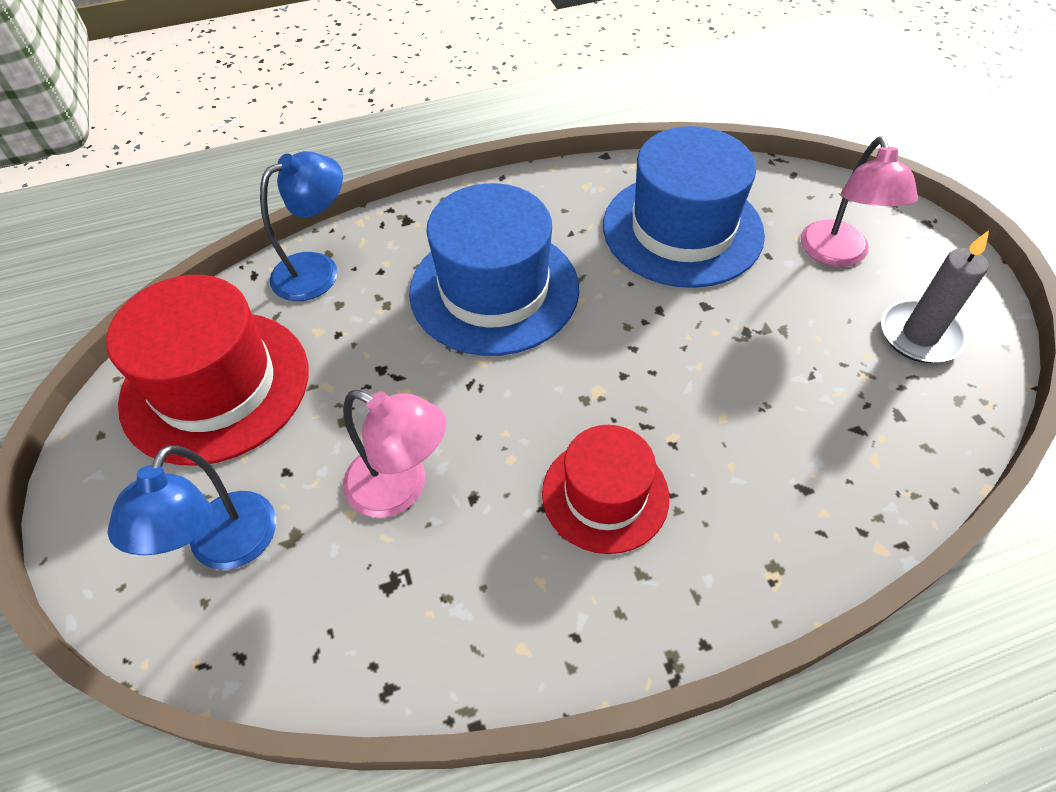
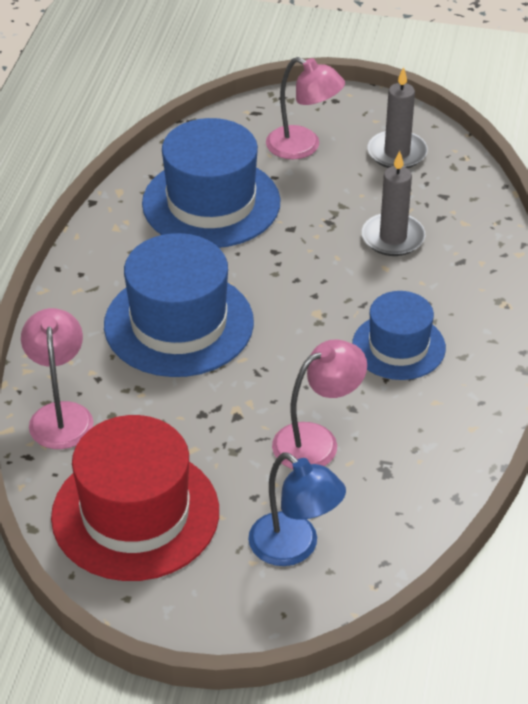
camera: 60 degrees left, 10 degrees down
blue lamp [260,151,343,301] -> pink lamp [21,308,94,449]
red hat [542,425,669,554] -> blue hat [352,291,446,380]
none -> grey candle [362,151,425,256]

